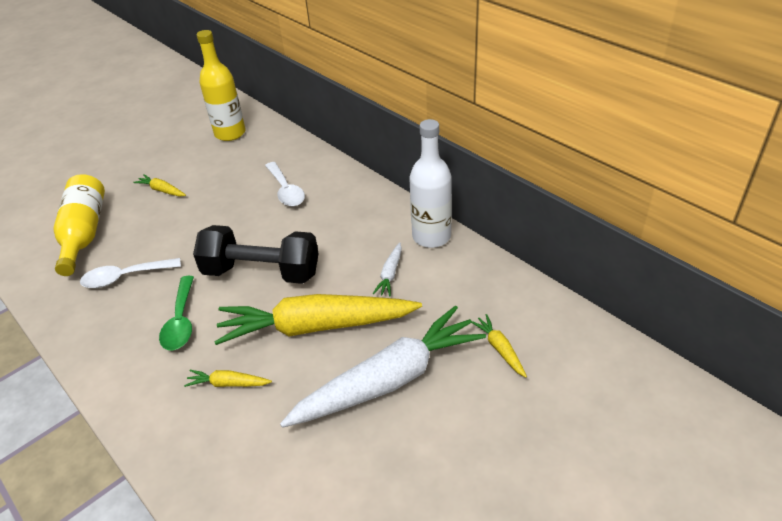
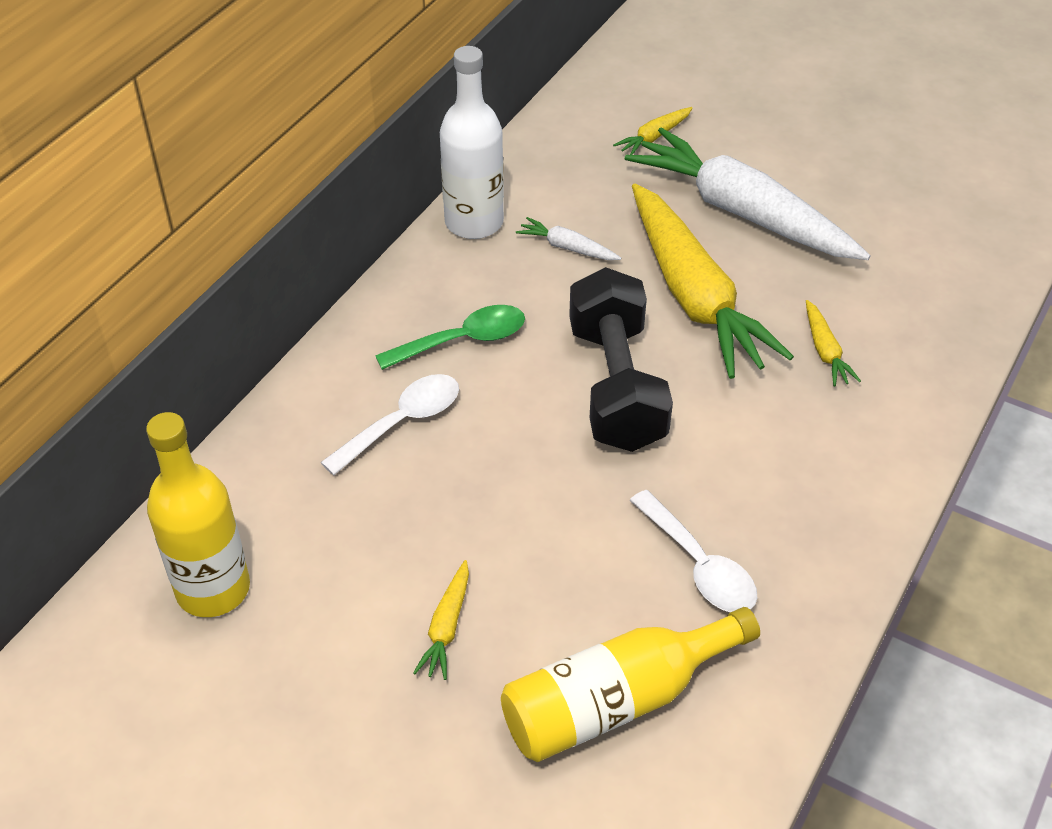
camera: 110 degrees left, 5 degrees up
green spoon [159,276,194,350] -> green spoon moved to [375,305,525,370]
white carrot [373,242,402,297] -> white carrot turned 150 degrees counterclockwise [516,217,621,260]

